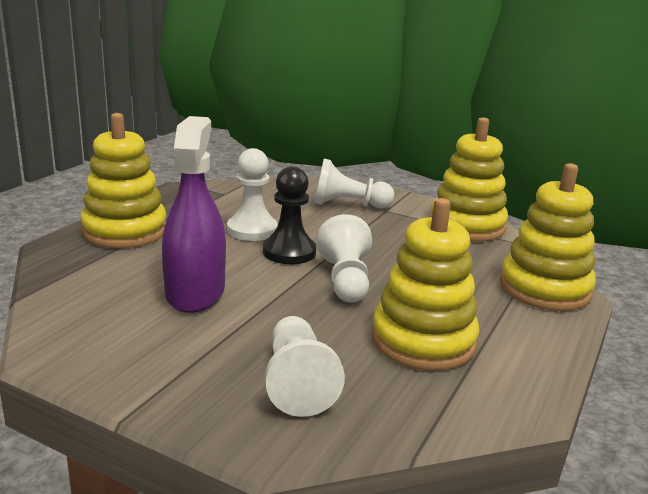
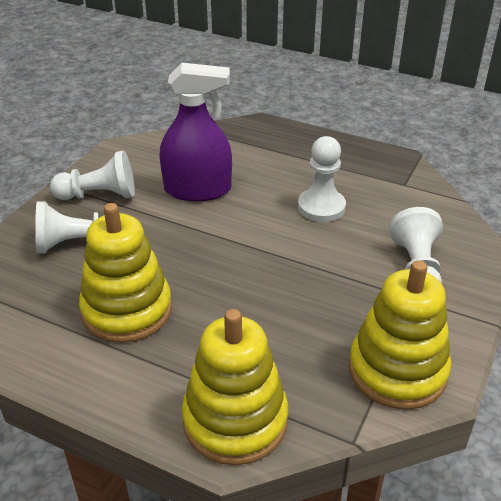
camera: 90 degrees right, 15 degrees up
yellow stacking toy [80,113,166,248] -> none
black pawn [263,166,316,264] -> none
white pawn [316,214,372,303] -> white pawn moved to [50,150,135,200]

